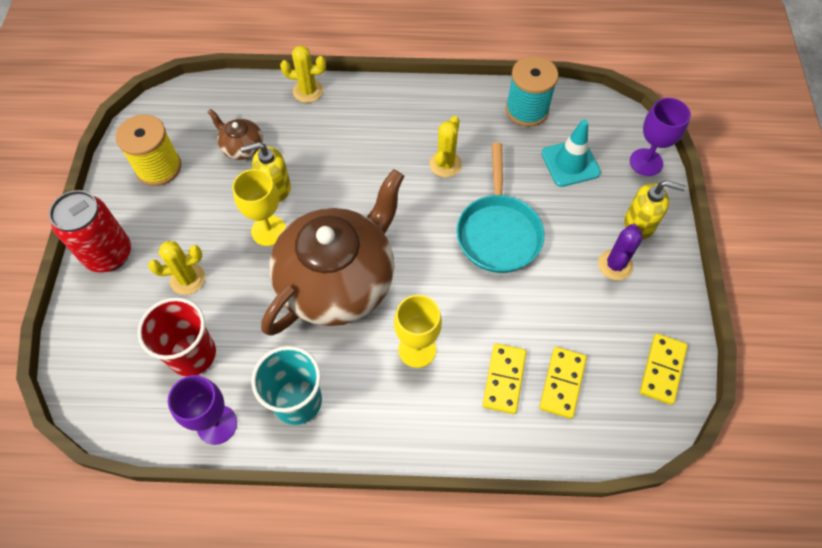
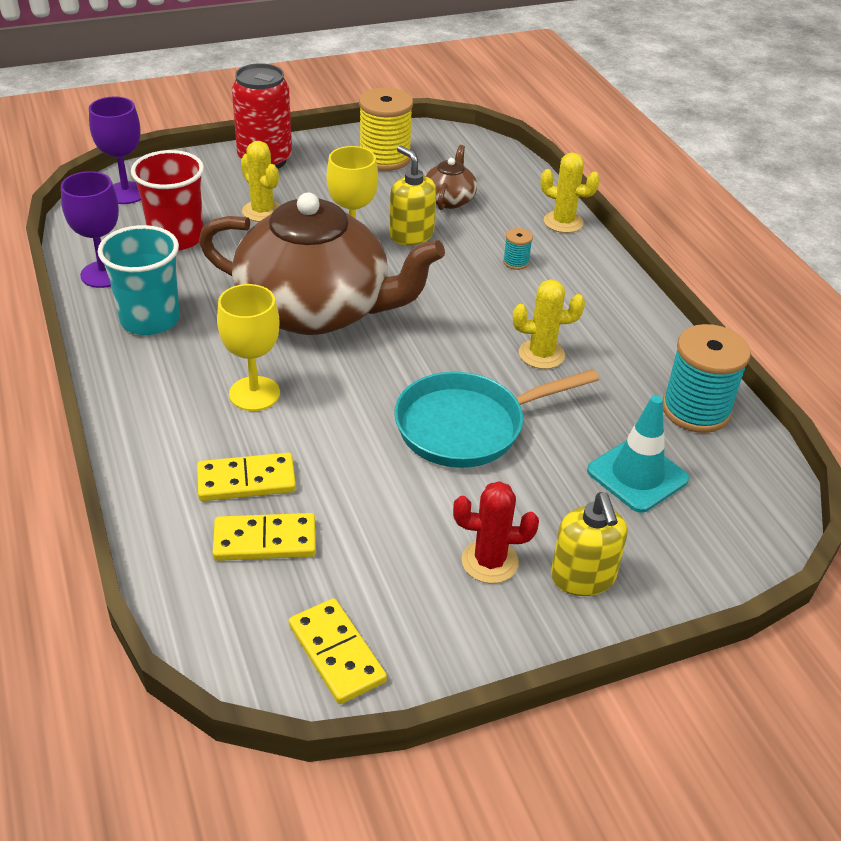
camera: 65 degrees right, 20 degrees down
yellow cactus [280,45,326,103] -> yellow cactus turned 45 degrees counterclockwise [540,152,600,233]
purple cactus [598,224,642,280] -> red cactus [453,481,539,583]
purple goblet [630,98,691,176] -> purple goblet moved to [89,97,141,204]
yellow domino [640,334,688,405] -> yellow domino turned 60 degrees clockwise [289,598,387,704]
none -> turquoise spool [503,228,533,270]

